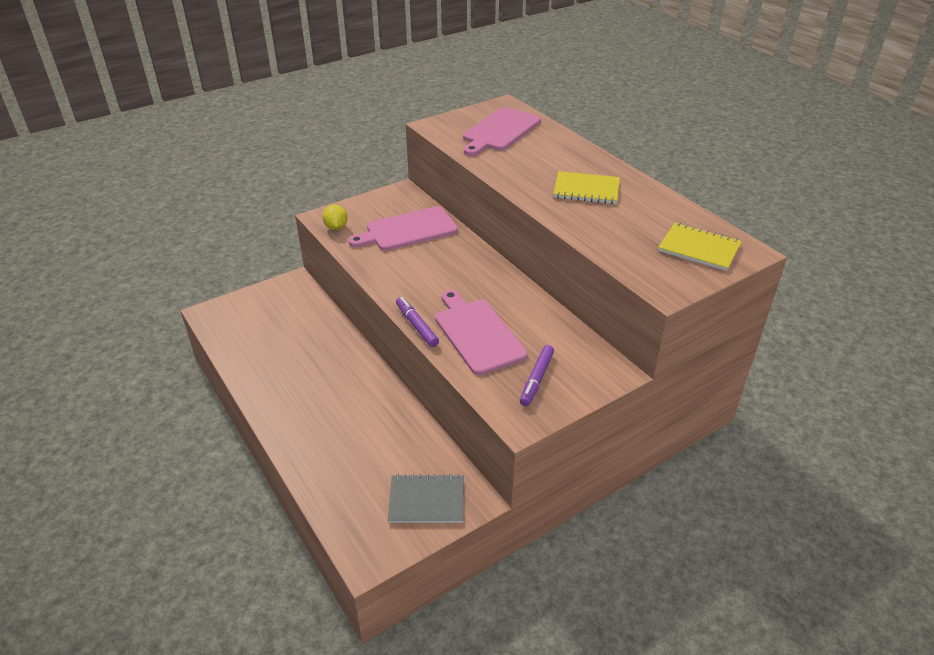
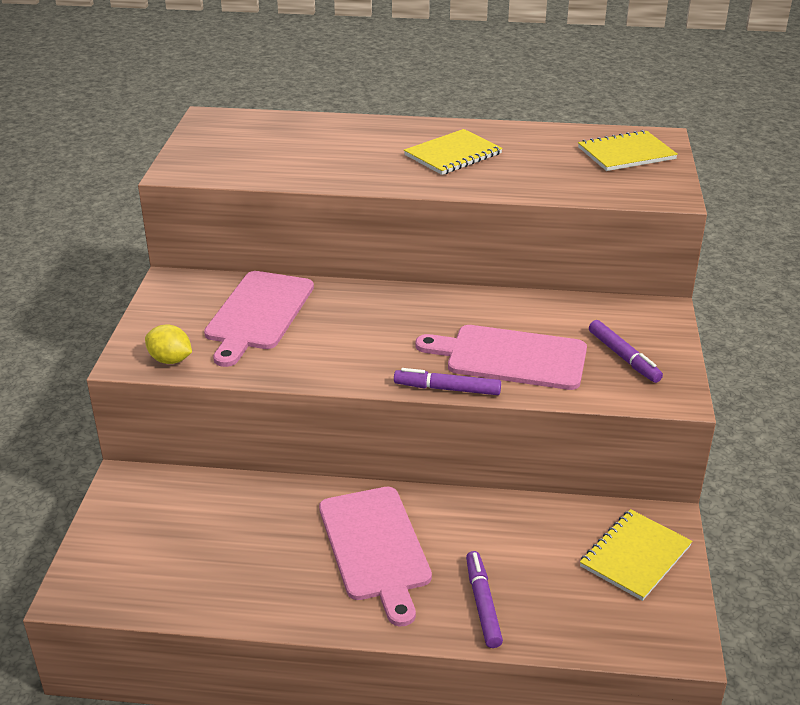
camera: 50 degrees left, 5 degrees down
grey notebook [388,474,464,523] -> yellow notebook [580,509,692,601]
pink cutting board [463,107,541,156] -> pink cutting board moved to [319,487,432,627]
none -> purple marker [466,551,503,648]

